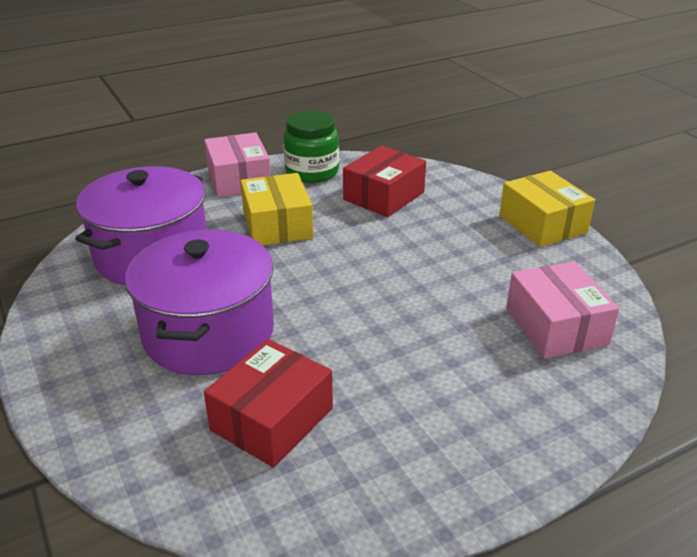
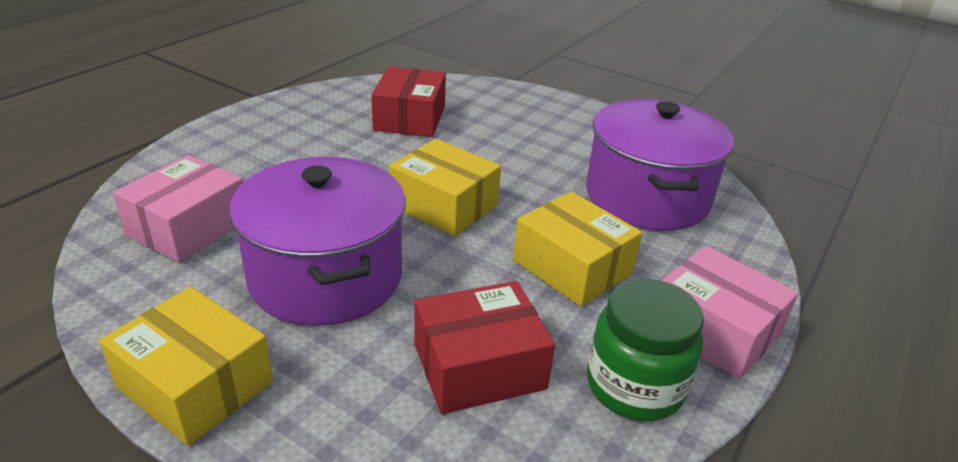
camera: 150 degrees right, 0 degrees up
purple pot [125,230,274,375] -> purple pot moved to [229,157,406,326]
red box [343,146,426,217] -> red box turned 60 degrees clockwise [415,281,555,414]
pink box [506,261,619,359] -> pink box turned 75 degrees clockwise [113,155,244,263]
none -> yellow box [389,139,501,236]

